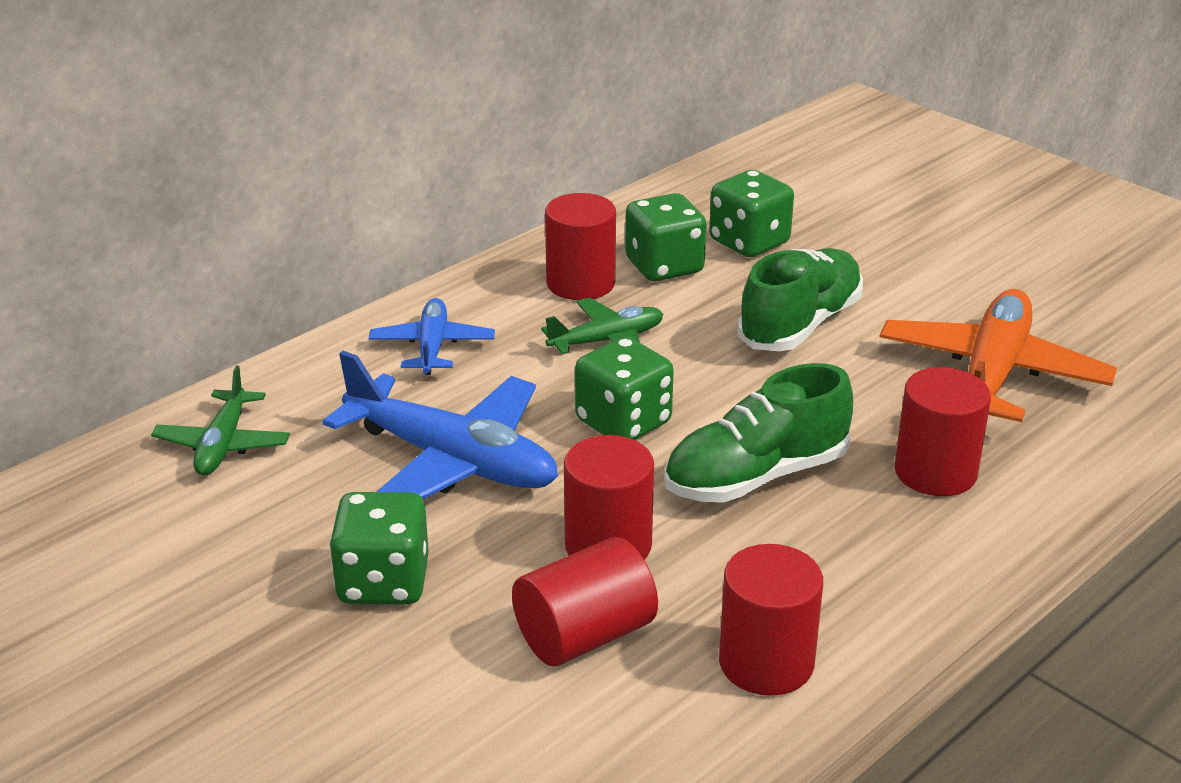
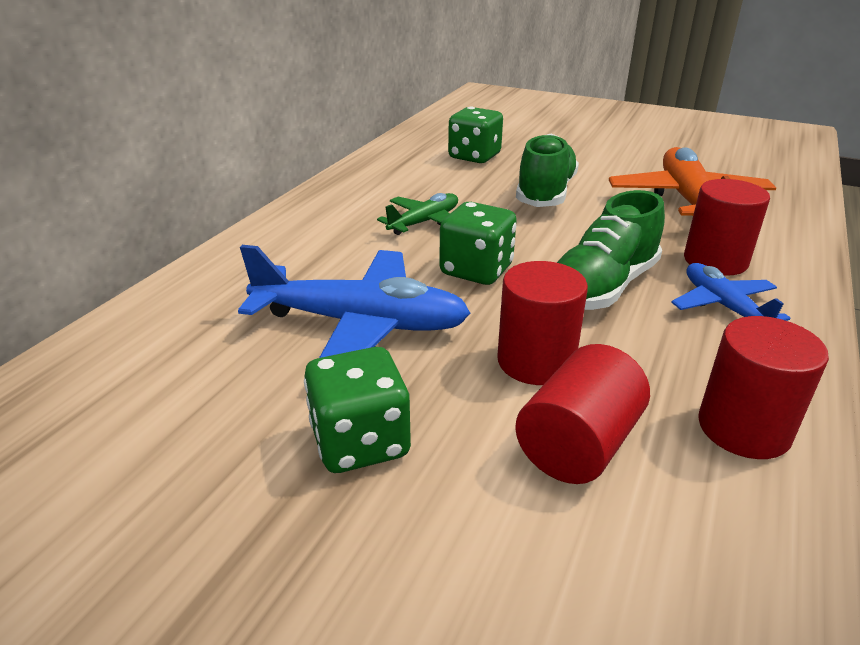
camera: 20 degrees left, 0 degrees up
green plane [151,366,290,475] -> none
blue plane [369,298,495,375] -> blue plane moved to [671,263,790,321]
red cylinder [545,193,616,300] -> none
green dice [625,193,707,281] -> none

